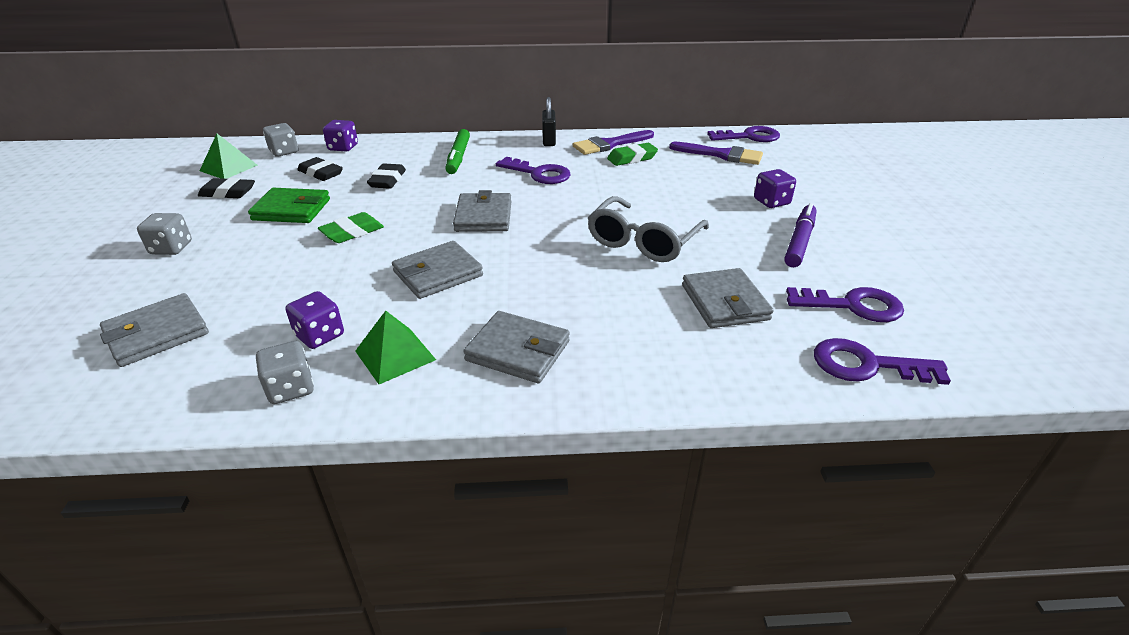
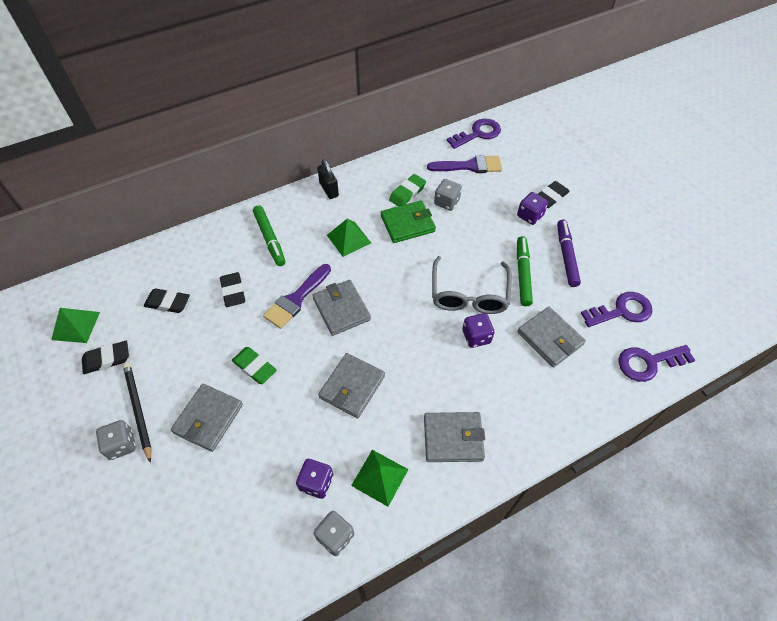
camera: 25 degrees left, 20 degrees up
grey wallet [100,293,209,367] -> grey wallet moved to [171,384,243,452]
green wallet [248,188,330,223] -> green wallet moved to [381,200,436,243]
grey dice [263,123,298,157] -> grey dice moved to [434,179,462,211]
green eraser [318,212,384,243] -> green eraser turned 75 degrees counterclockwise [232,347,277,384]
purple dice [323,120,358,152] -> purple dice moved to [462,313,495,348]
purple key [496,157,571,184] -> green pyramid [327,219,371,257]
purple brush [573,130,654,155] -> purple brush moved to [263,264,331,329]
none -> black pencil [123,362,151,463]
none -> green marker [517,236,533,306]
none -> black eraser [538,181,570,208]

